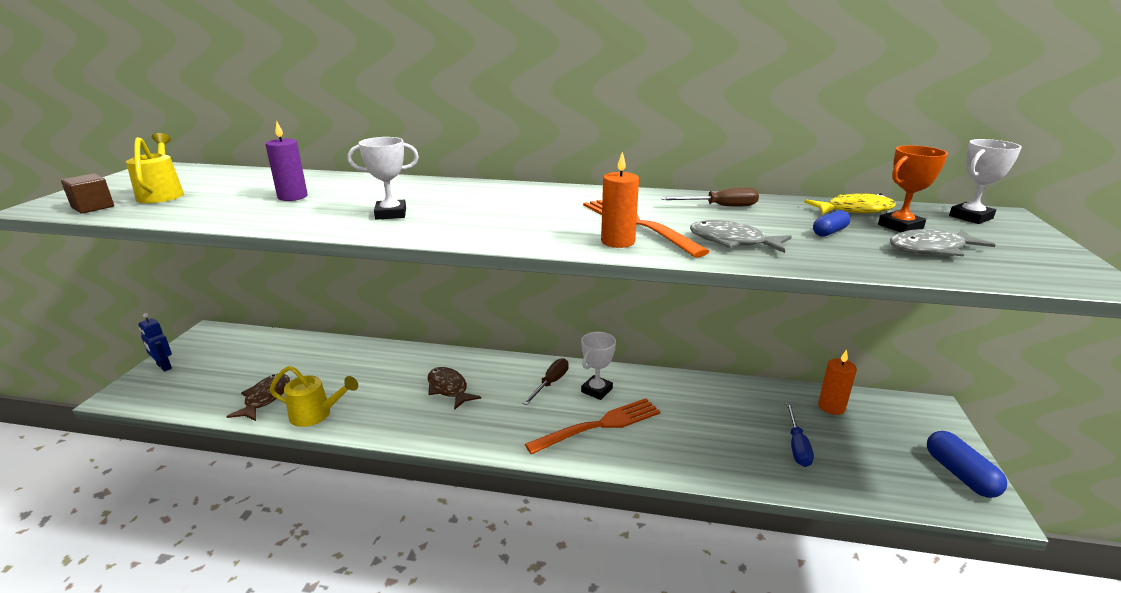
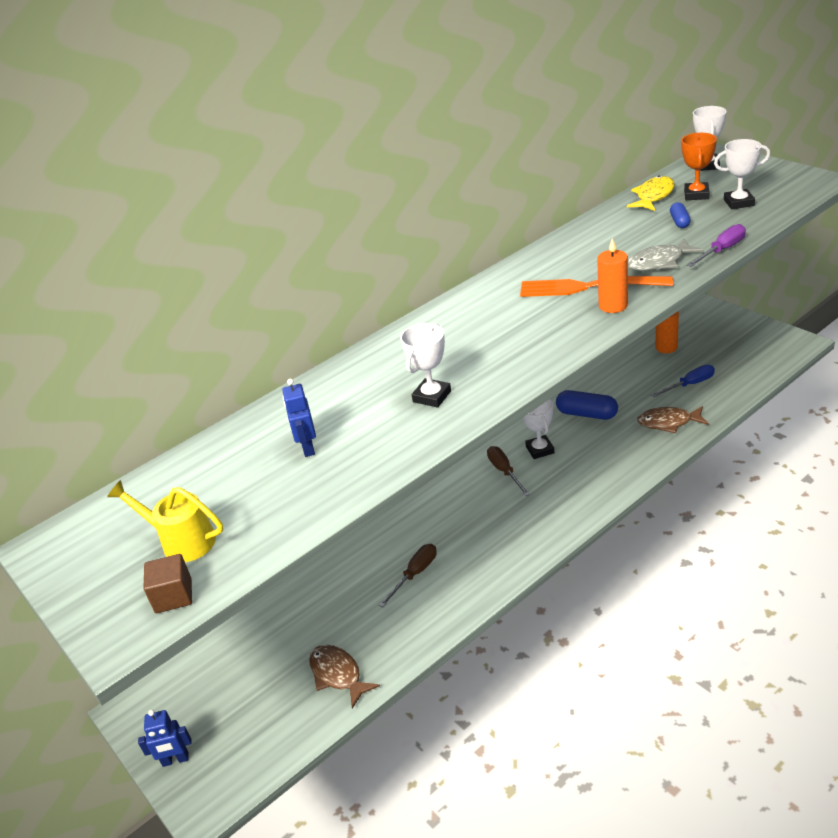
camera: 45 degrees left, 10 degrees up
purple candle [266,122,308,201] -> blue robot [282,379,316,457]
yellow watering can [270,366,358,427] -> none
brown fish [427,367,481,410] -> brown fish moved to [637,406,709,433]
orange fork [525,398,661,455] -> none
brown screwdriver [661,187,759,207] -> brown screwdriver moved to [379,544,437,607]
blue screwdriver [786,403,814,467] -> blue screwdriver turned 75 degrees counterclockwise [651,365,715,397]
grey fish [890,229,996,256] -> white trophy [714,139,770,209]
blue capsule [927,431,1007,498] -> blue capsule moved to [556,390,618,420]
none -> purple screwdriver [687,224,746,267]

